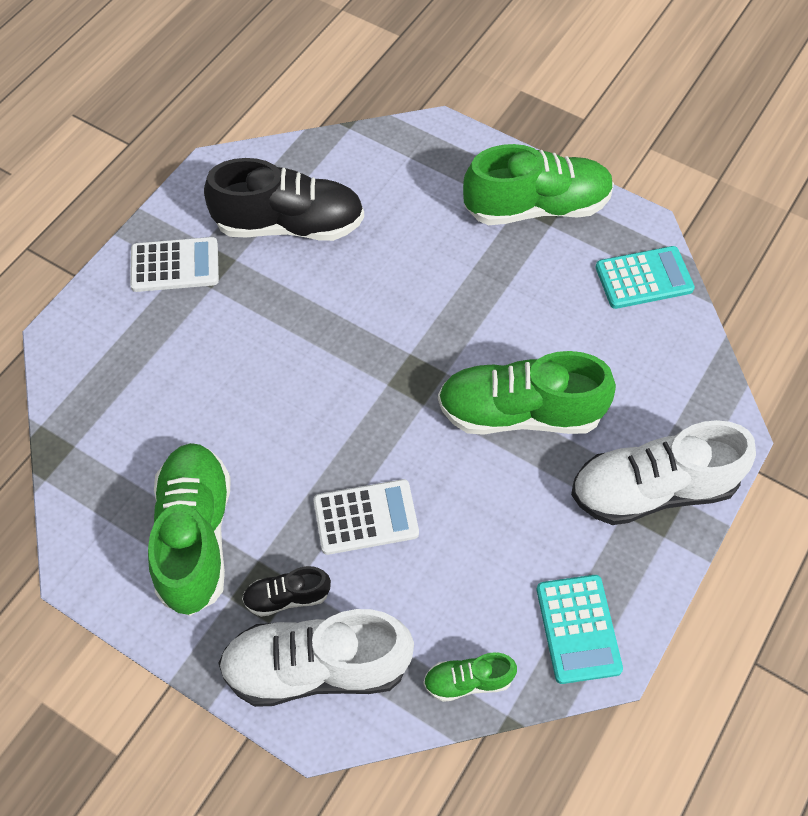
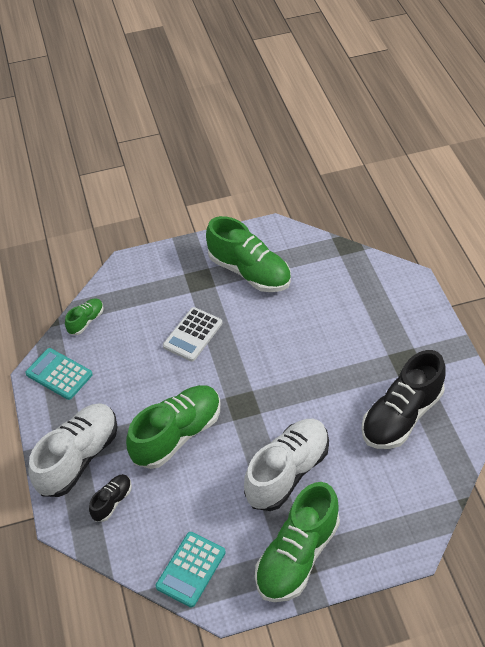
camera: 135 degrees right, 10 degrees down
white calculator [130,237,219,292] -> none
white shoe [219,609,414,707] -> white shoe moved to [244,419,329,511]
black shoe [242,566,331,617] -> black shoe moved to [89,474,132,522]

